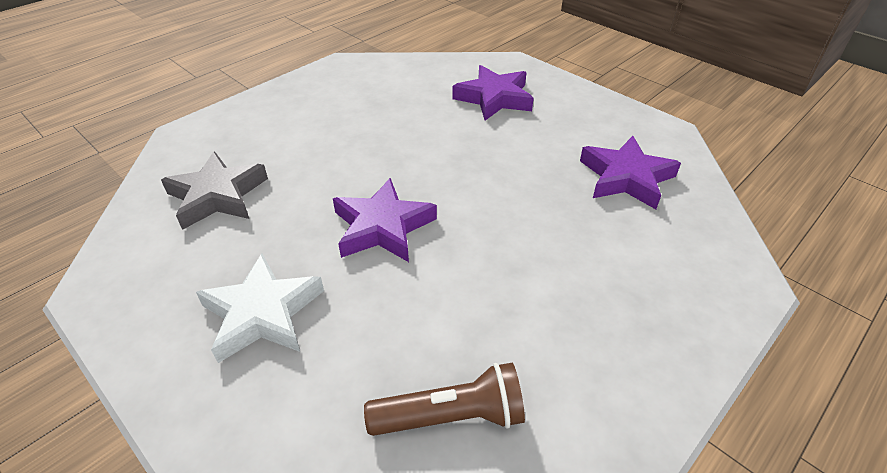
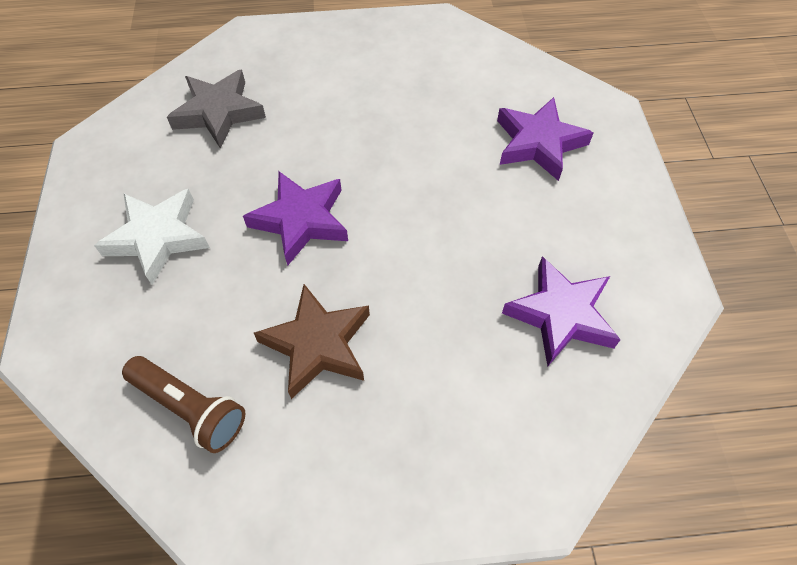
camera: 40 degrees right, 15 degrees up
none -> brown star [254,284,370,399]

